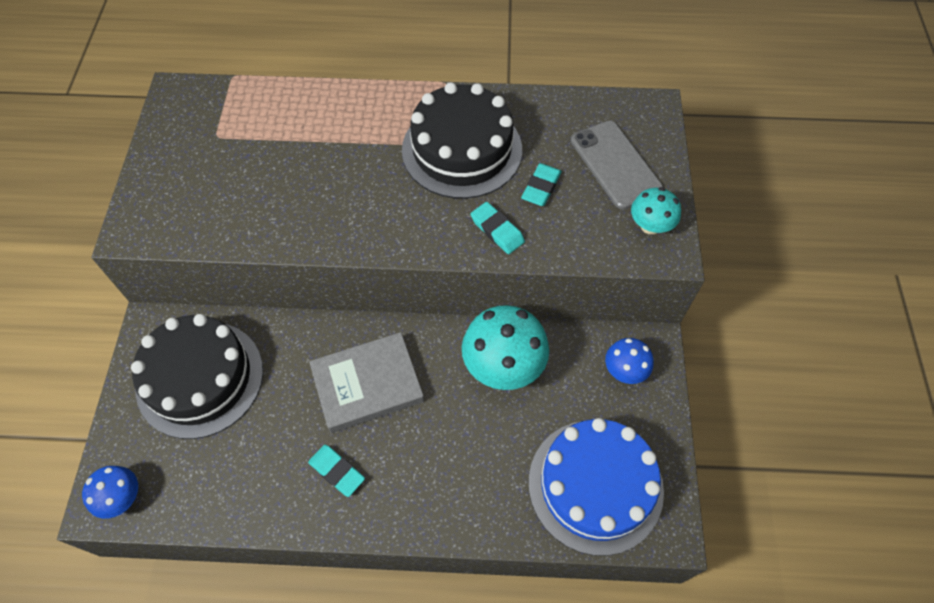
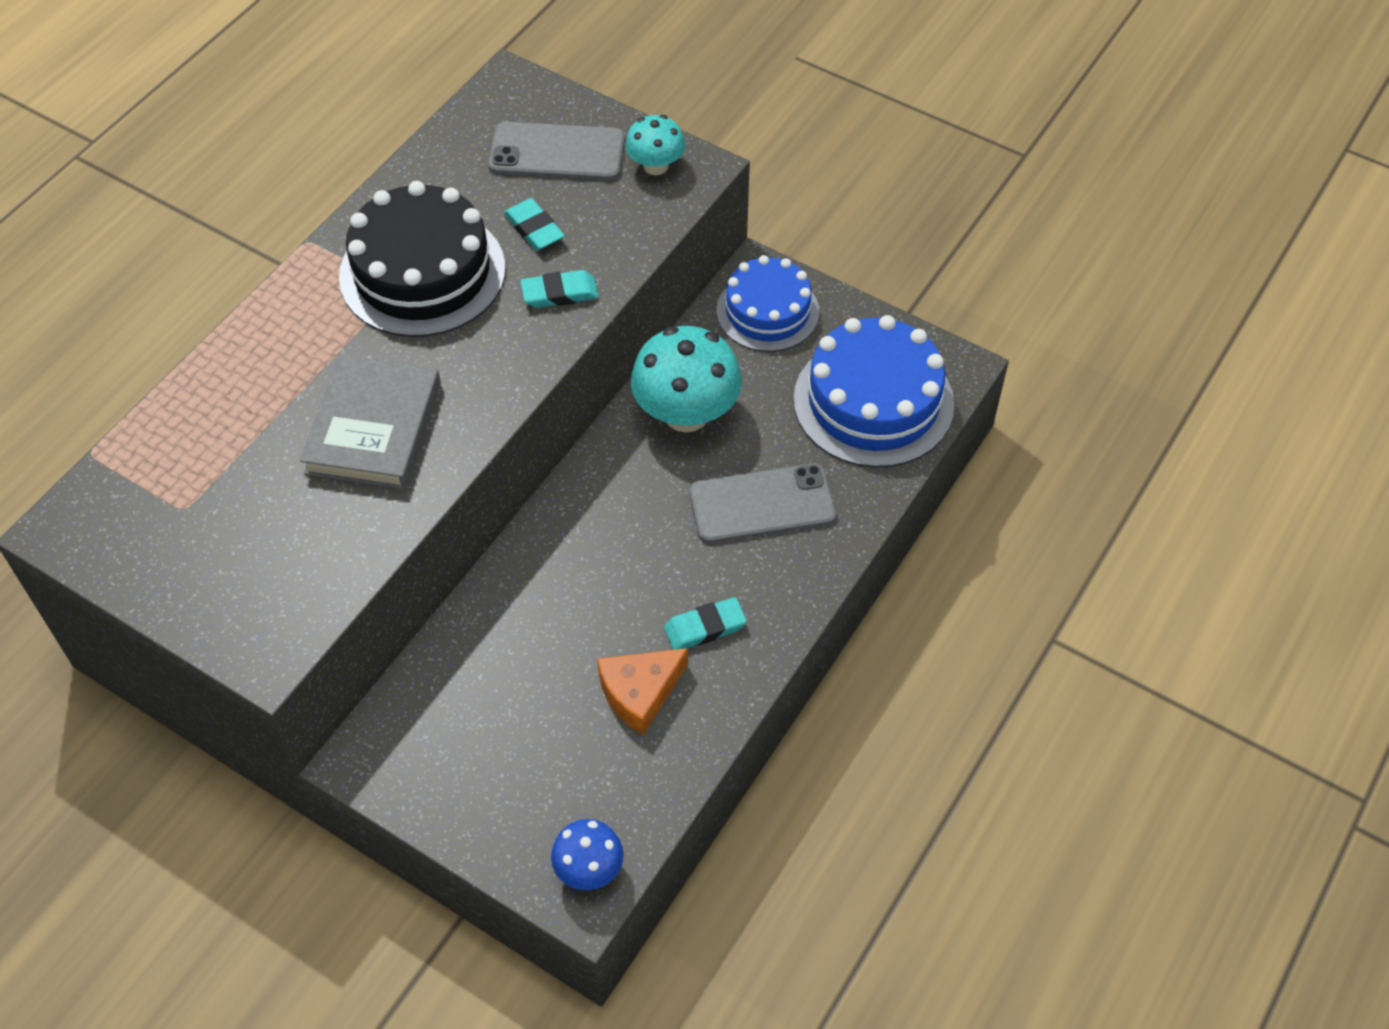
camera: 60 degrees left, 5 degrees down
black cake [131,314,263,439] -> none
grey book [309,332,424,433] -> grey book moved to [300,355,441,490]
blue mushroom [605,338,654,384] -> blue cake [716,255,819,352]
none -> orange cheese [597,648,688,735]
none -> grey phone [689,463,836,543]

